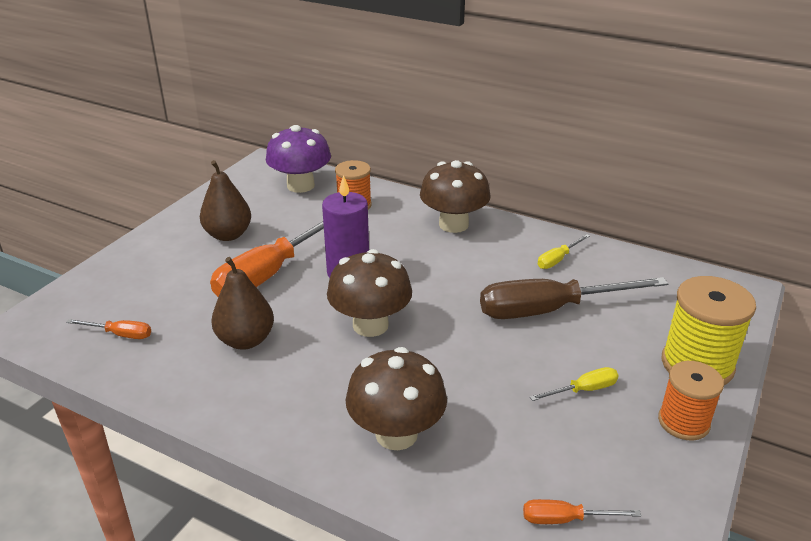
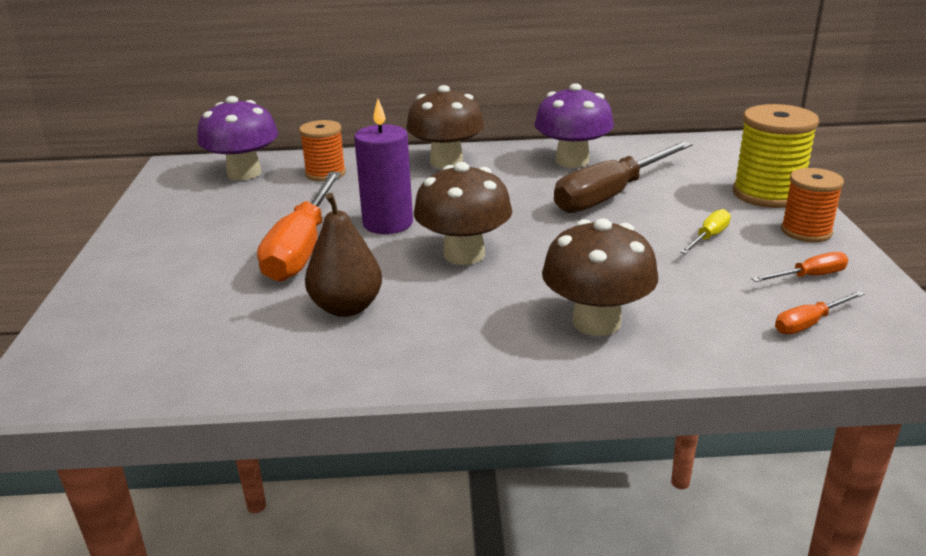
camera: 30 degrees left, 5 degrees down
orange screwdriver [66,319,151,339] -> orange screwdriver moved to [752,252,848,282]
brown pear [200,160,251,241] -> none
yellow screwdriver [537,234,590,269] -> purple mushroom [534,83,614,168]

